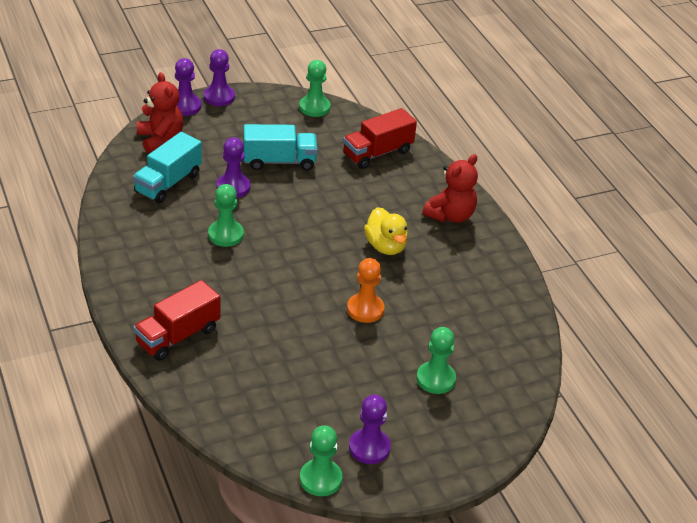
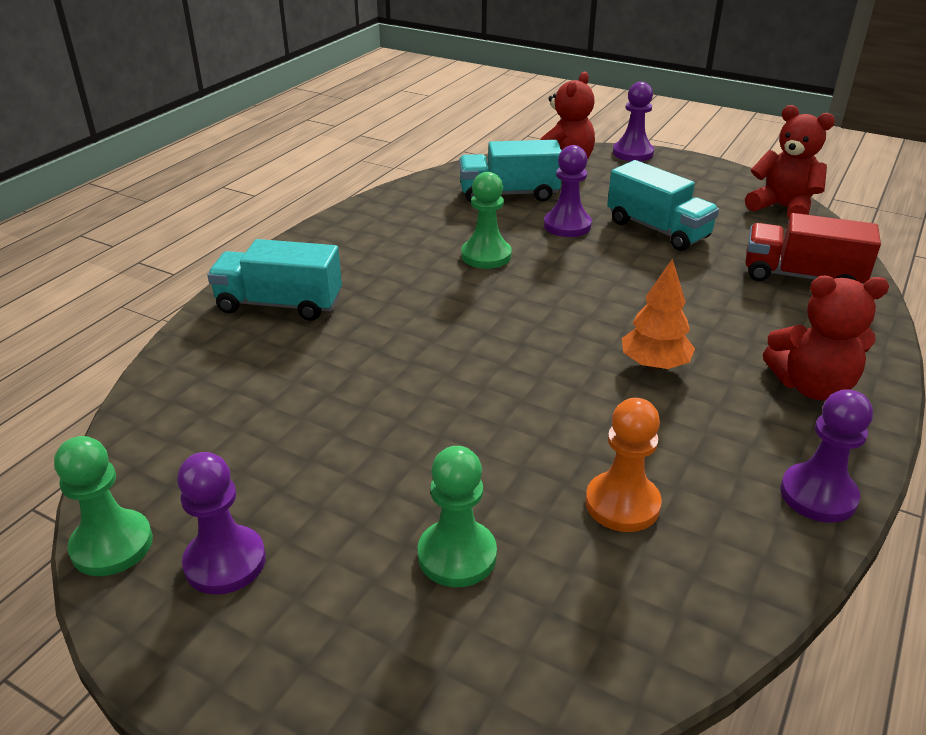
camera: 55 degrees right, 5 degrees down
red truck [133,280,220,361] -> turquoise truck [207,239,342,321]
purple pawn [204,49,235,106] -> purple pawn moved to [780,389,873,523]
green pawn [299,60,330,117] -> red teddy bear [745,105,835,219]
orange pawn [347,258,384,323] -> orange pawn moved to [585,398,662,532]
yellow duck [364,207,408,255] -> orange tree [622,258,695,370]

